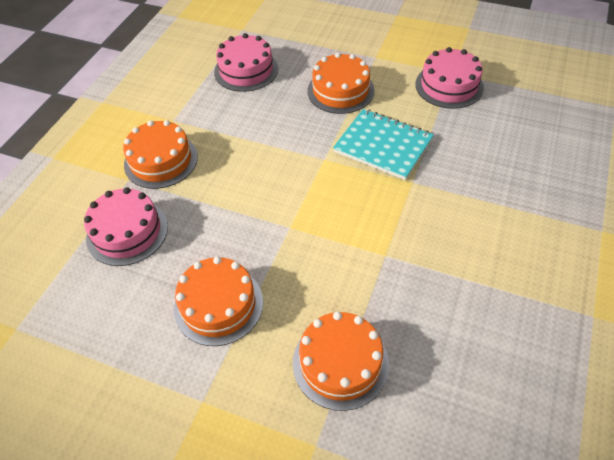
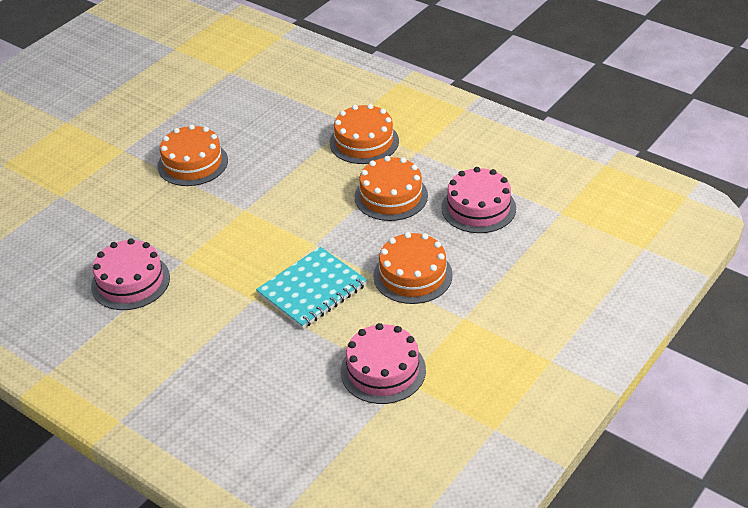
camera: 105 degrees right, 10 degrees down
pink cake [84,187,168,266] -> pink cake moved to [91,238,170,310]
orange cake [293,312,389,411] -> orange cake moved to [355,156,428,221]

